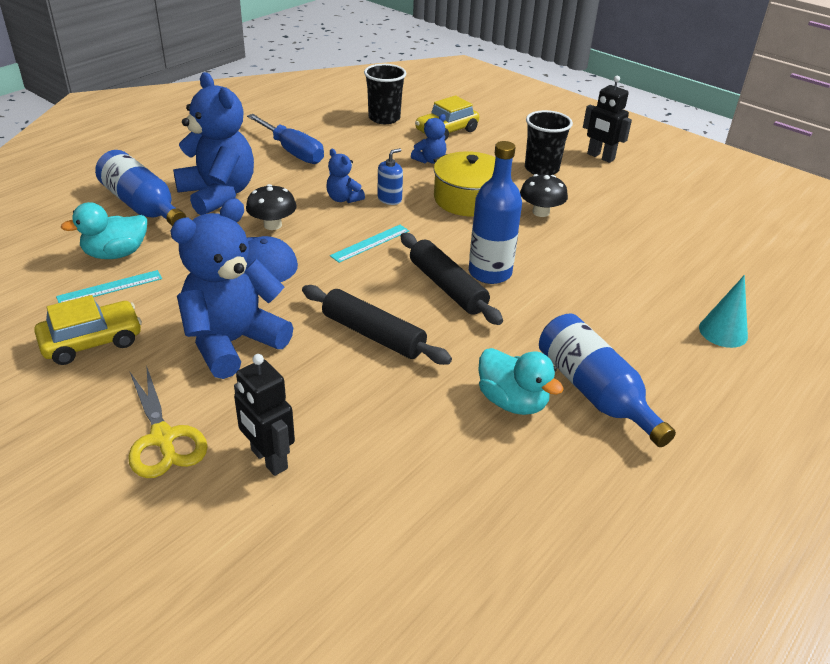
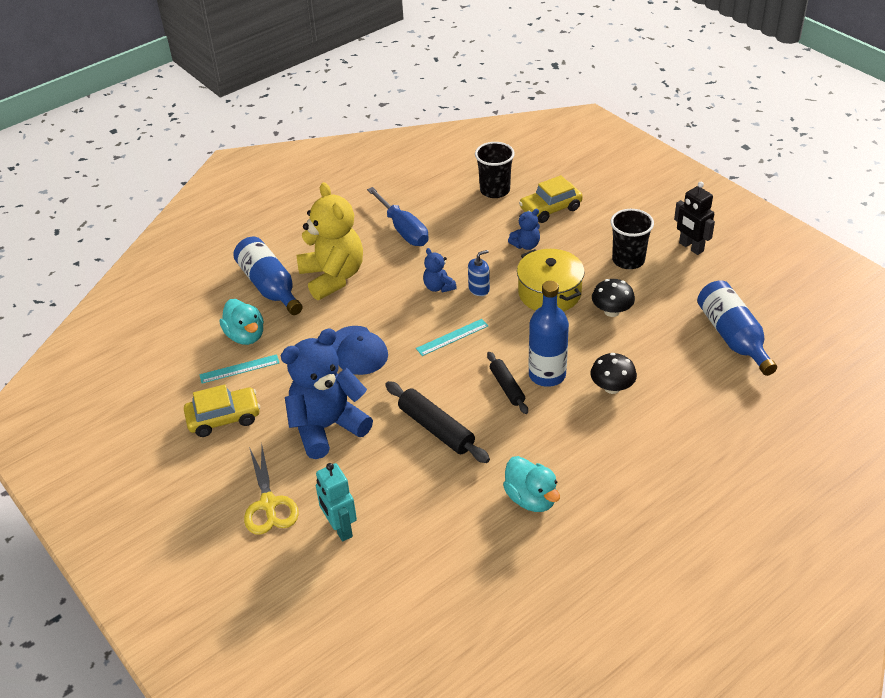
camera: 15 degrees right, 5 degrees up
turquoise duck [60,202,147,259] -> turquoise duck turned 105 degrees counterclockwise [219,299,264,345]
blue teddy bear [173,72,254,215] -> yellow teddy bear [296,182,363,300]
black robot [234,354,295,476] -> turquoise robot [316,463,357,542]
black mushroom [246,184,297,230] -> black mushroom moved to [590,353,637,394]
black rolling pin [401,233,503,325] -> black rolling pin [487,352,528,414], size x0.64
blue bottle [539,313,676,447] -> blue bottle moved to [697,280,777,376]
turquoise cone [699,275,748,348] -> none

